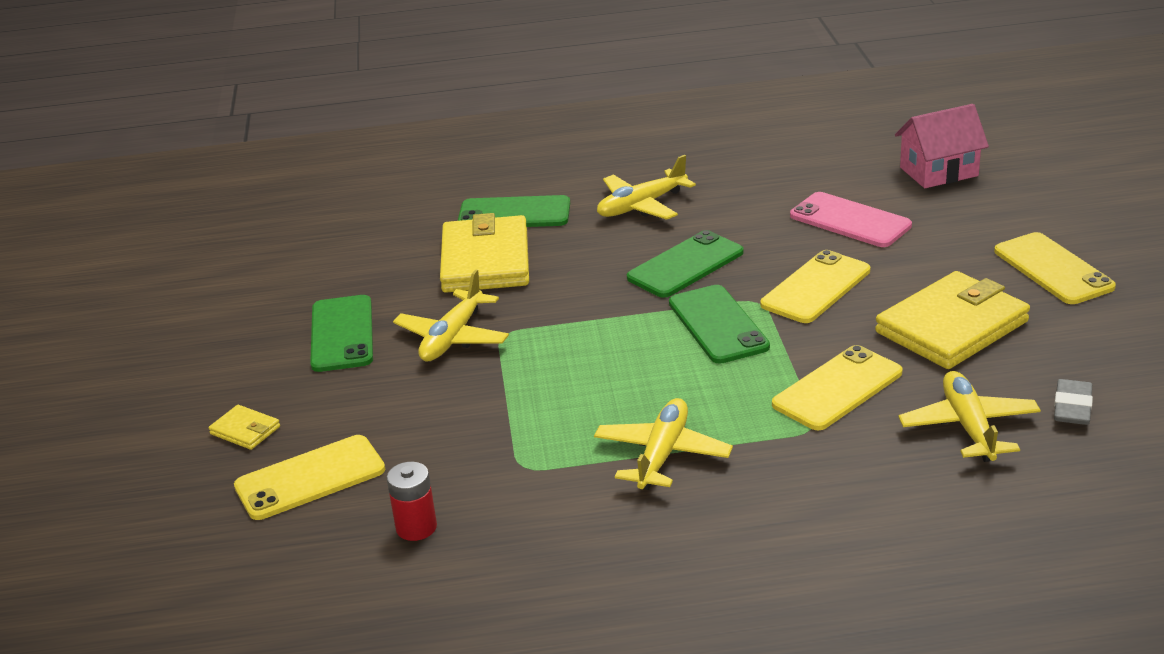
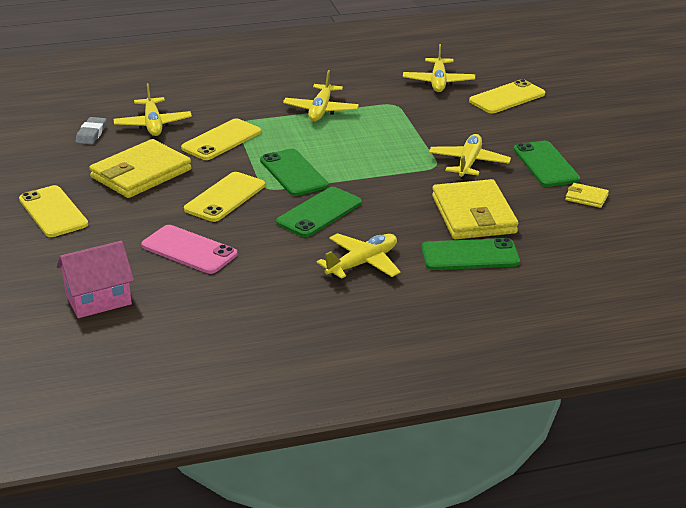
camera: 170 degrees right, 0 degrees up
yellow wallet [208,405,280,450] -> yellow wallet moved to [565,183,609,208]
red battery [387,462,437,541] -> yellow plane [403,44,475,92]

